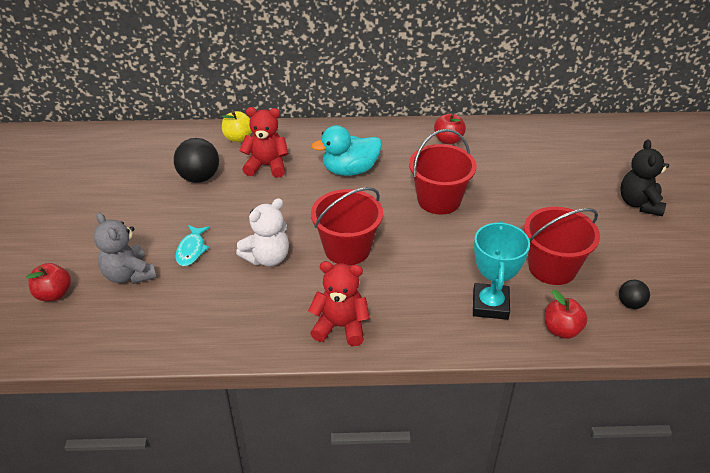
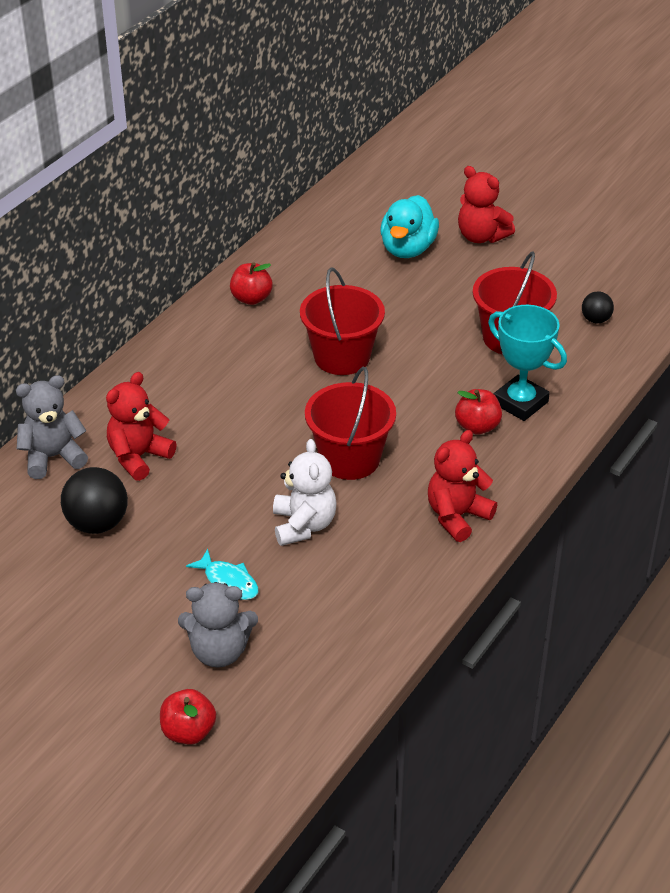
camera: 55 degrees left, 0 degrees up
yellow apple [222,111,252,142] -> grey teddy bear [16,375,88,479]
turquoise duck [312,125,382,176] -> turquoise duck moved to [380,195,439,258]
red apple [545,290,588,339] -> red apple moved to [455,389,502,435]
black teddy bear [621,139,669,216] -> red teddy bear [458,166,515,243]

